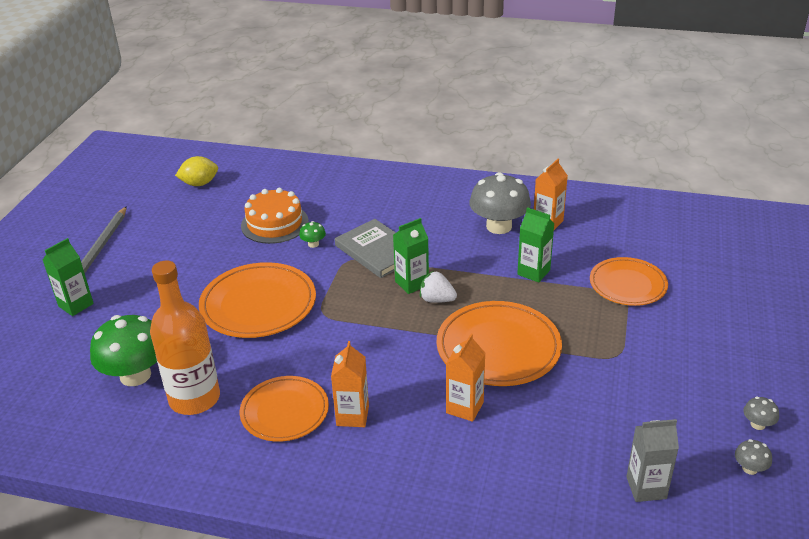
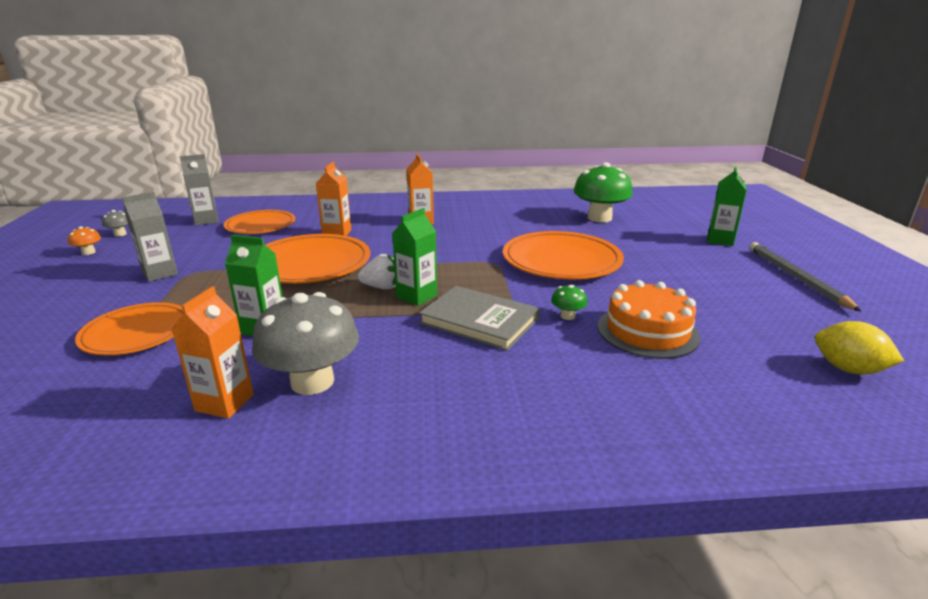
camera: 160 degrees right, 10 degrees down
orange bottle [150,261,220,415] -> none
yellow lemon [175,156,218,186] -> yellow lemon turned 75 degrees clockwise [815,321,904,374]
orange plate [240,376,329,442] -> orange plate moved to [224,210,295,234]
grey mushroom [743,397,779,430] -> orange mushroom [68,226,101,255]
none -> grey carton [122,192,178,282]

